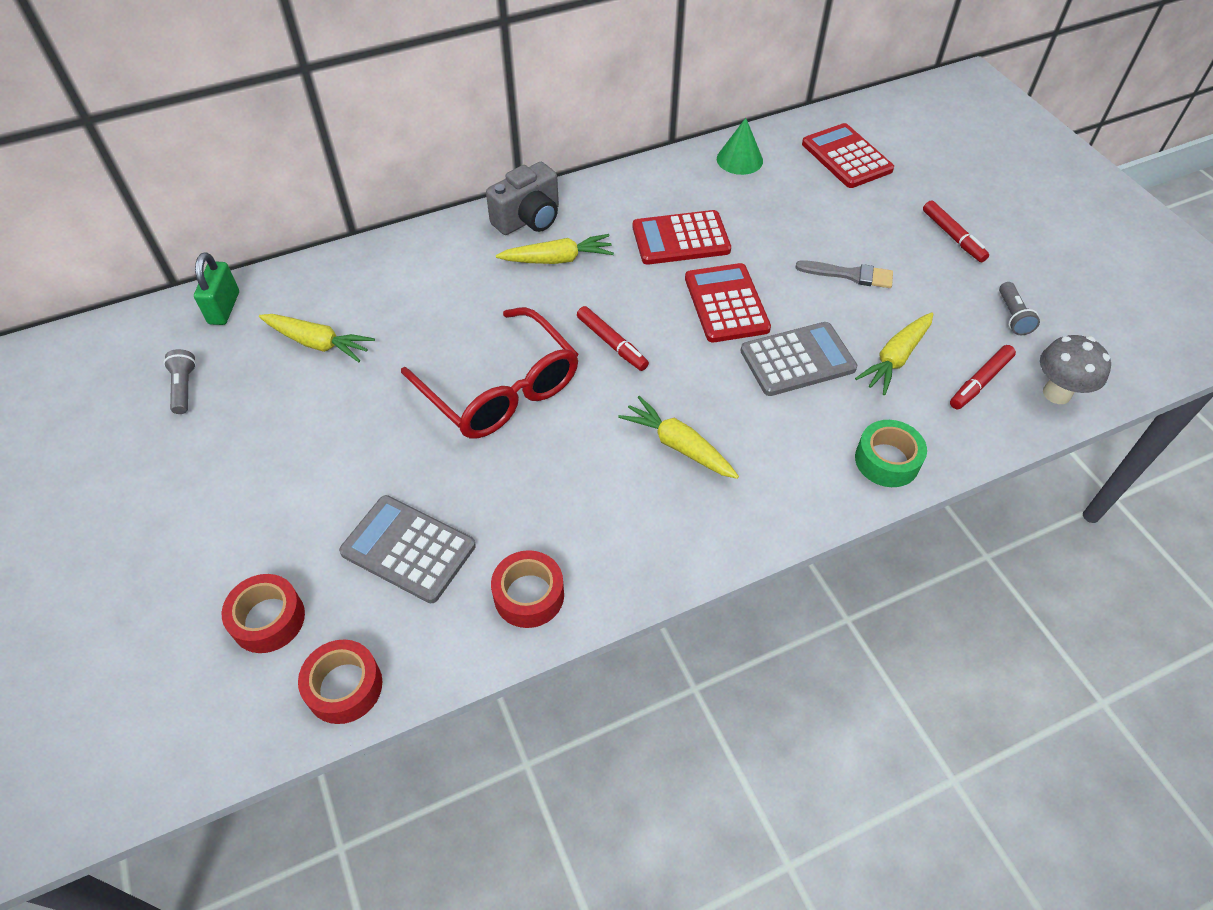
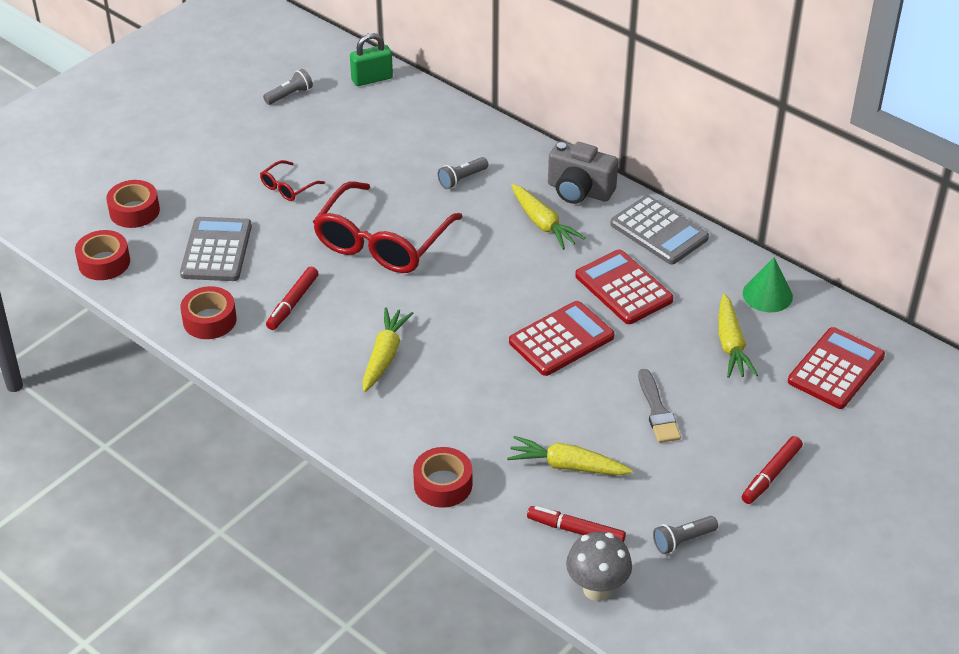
camera: 65 degrees right, 10 degrees down
yellow carrot [259,314,375,362] -> yellow carrot moved to [719,294,758,378]
red marker [577,306,649,371] -> red marker moved to [266,267,319,330]
grey calculator [740,322,857,396] -> grey calculator moved to [610,195,709,265]
green tape [855,420,927,487] -> red tape [413,447,472,508]
none -> red glasses [260,160,325,201]
none -> grey flashlight [438,157,488,189]

